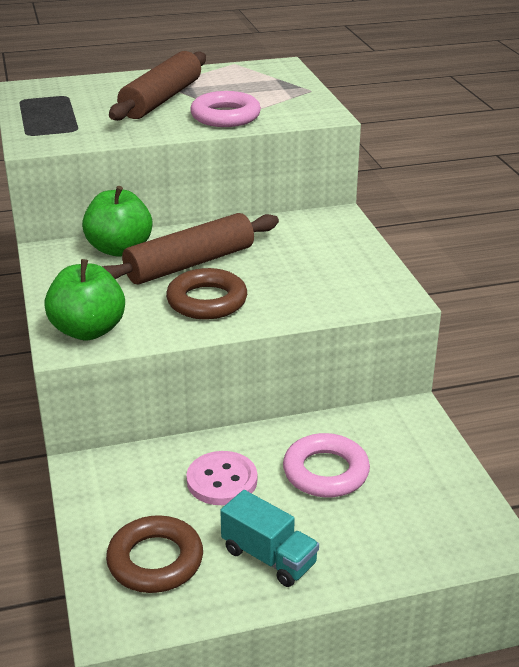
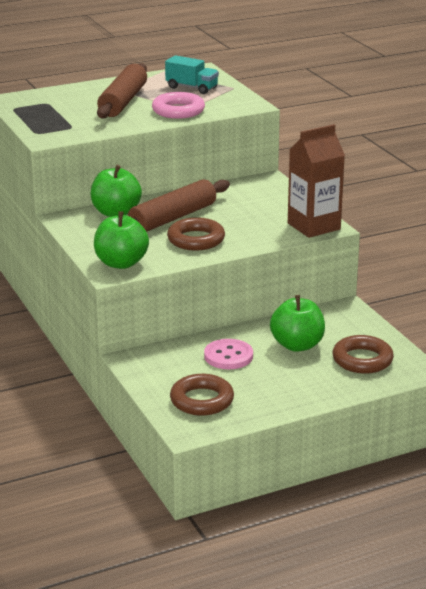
camera: 10 degrees left, 5 degrees down
turquoise truck [220,490,319,587] -> turquoise truck moved to [165,55,219,94]
pink ring [283,433,370,498] -> green apple [270,295,325,352]
none -> brown carton [288,124,345,238]
none -> brown ring [332,335,394,374]

